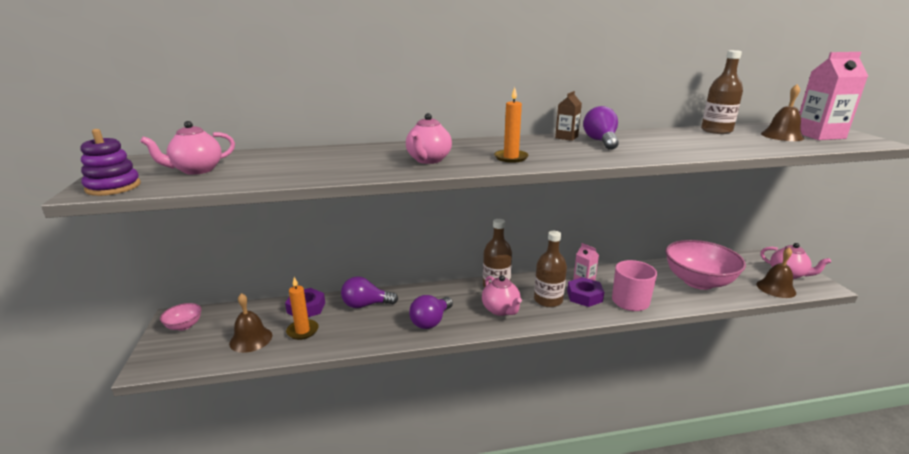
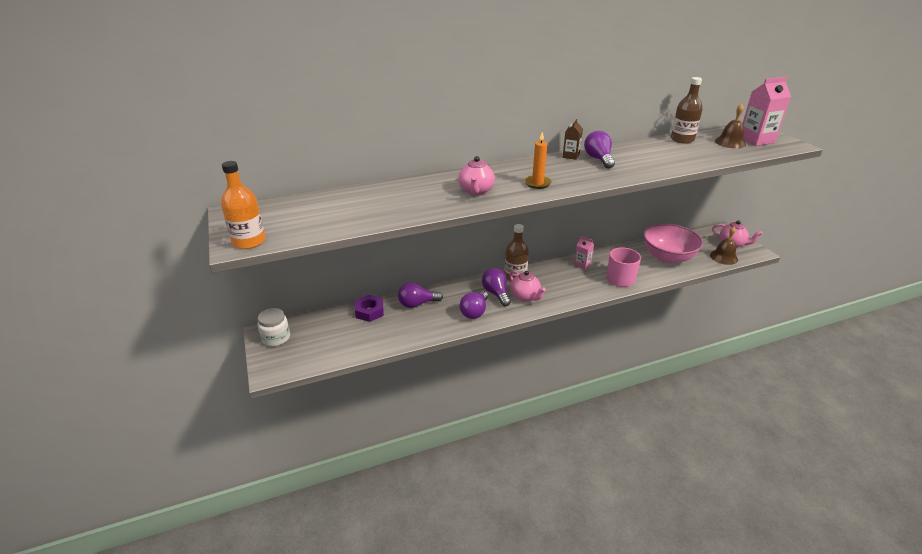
camera: 10 degrees left, 10 degrees up
purple stacking toy [80,129,141,196] -> orange bottle [221,161,265,249]
pink teapot [140,121,235,175] -> none
pink bowl [160,303,202,331] -> white jar [258,308,290,346]
brown bell [229,293,272,353] -> none
orange candle [286,277,319,340] -> none
brown bottle [534,231,567,307] -> none
purple nut [567,277,604,307] -> none
none -> purple light bulb [482,268,511,306]

